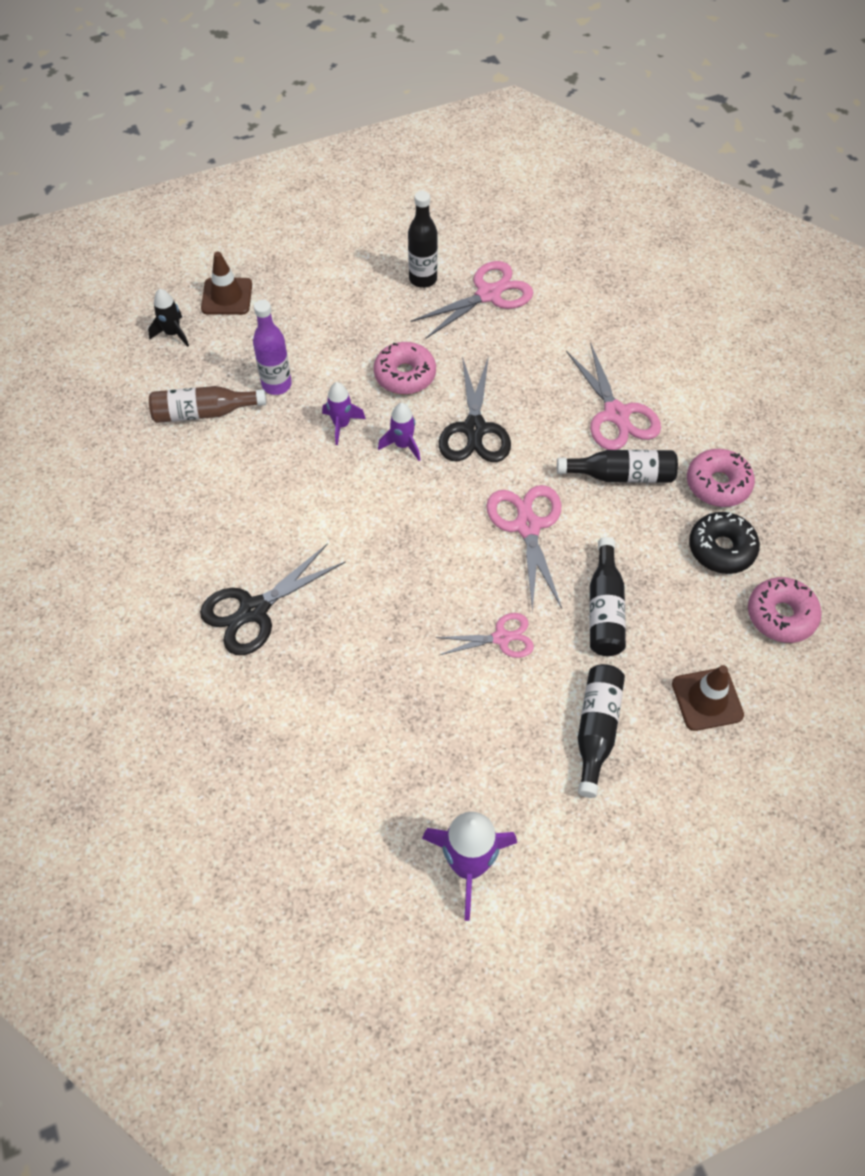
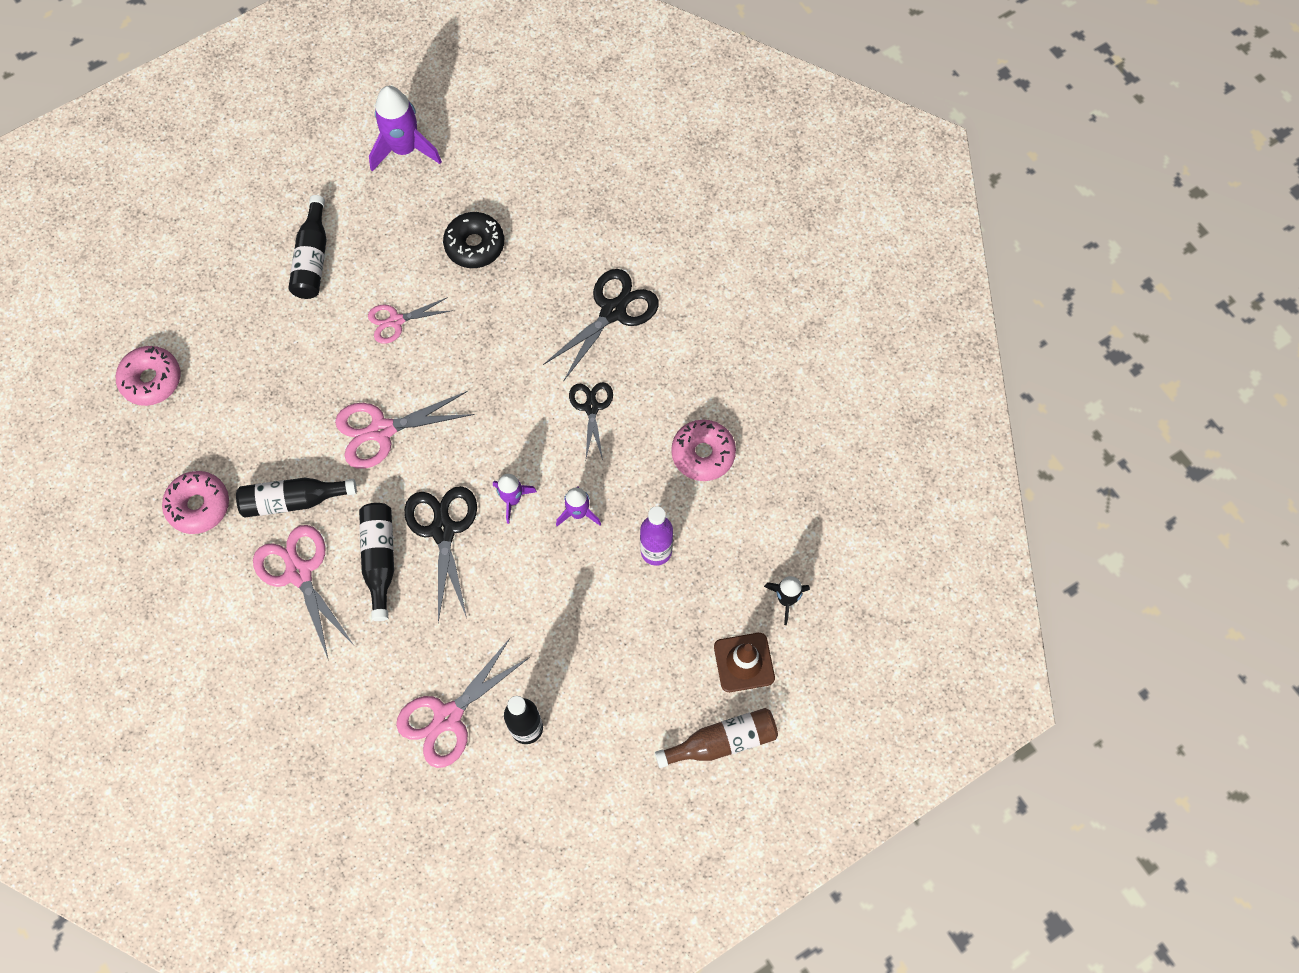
camera: 170 degrees right, 10 degrees up
brown bottle [149,386,266,423] -> brown bottle moved to [655,708,778,768]
pink donut [374,342,436,395] -> pink donut moved to [671,420,736,481]
pink scissors [486,485,562,612] -> pink scissors turned 90 degrees clockwise [335,391,475,469]
black bottle [590,537,626,656] -> black bottle moved to [359,503,394,621]
brown traffic cone [672,665,744,731] -> none
black donut [689,512,760,574] -> black donut moved to [443,212,504,268]
none -> black scissors [569,382,613,460]

